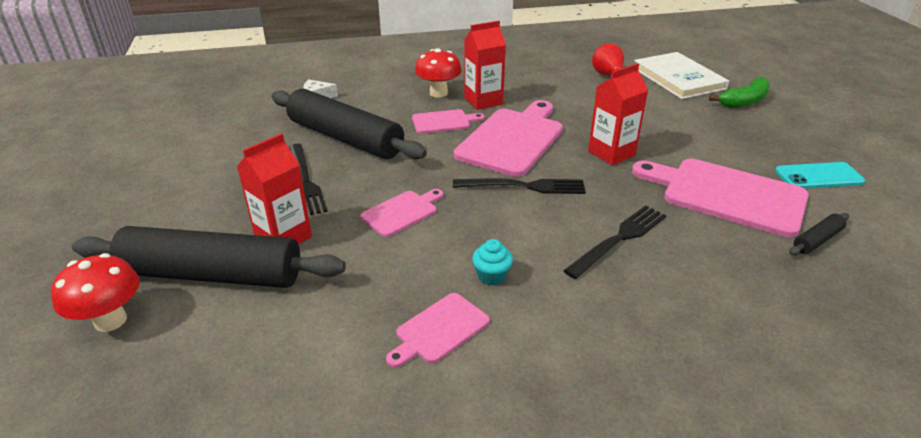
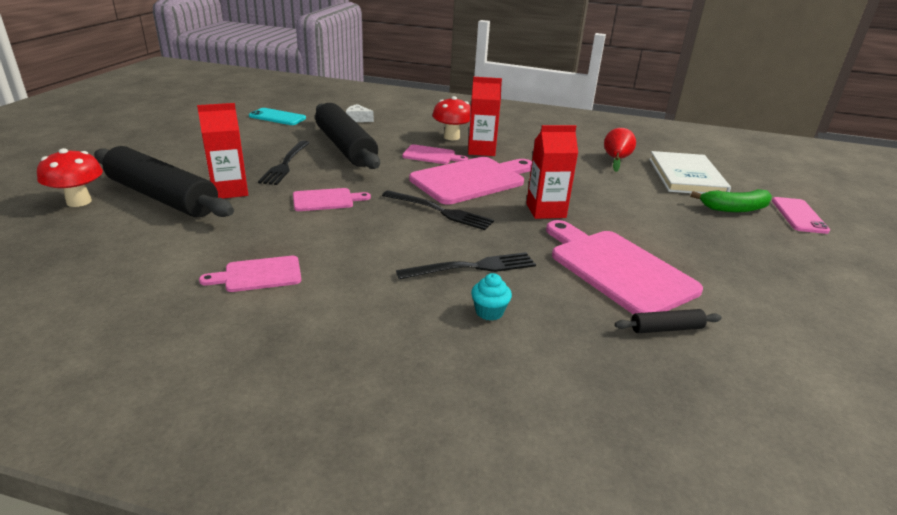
camera: 25 degrees right, 5 degrees down
turquoise cupcake [472,239,513,286] -> turquoise cupcake moved to [471,273,512,321]
turquoise phone [775,162,865,189] -> turquoise phone moved to [249,108,306,125]
none -> pink phone [772,197,830,234]

